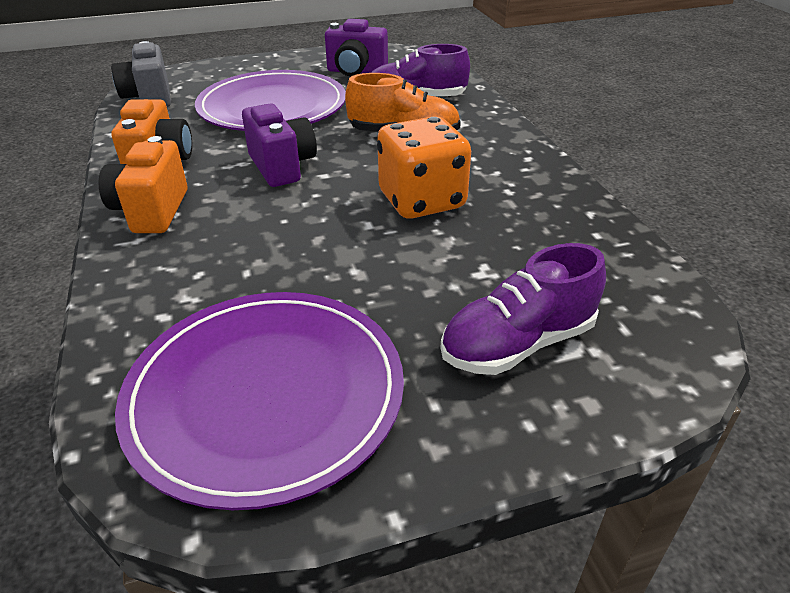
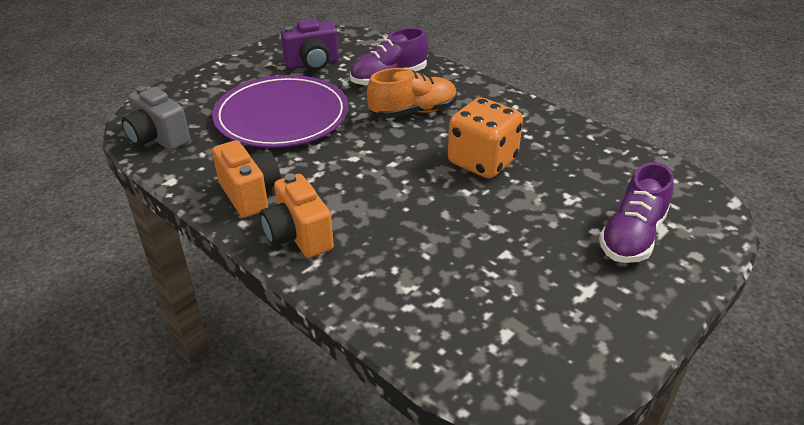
camera: 30 degrees left, 0 degrees up
purple plate [115,292,404,510] -> none
purple camera [242,103,317,187] -> none

